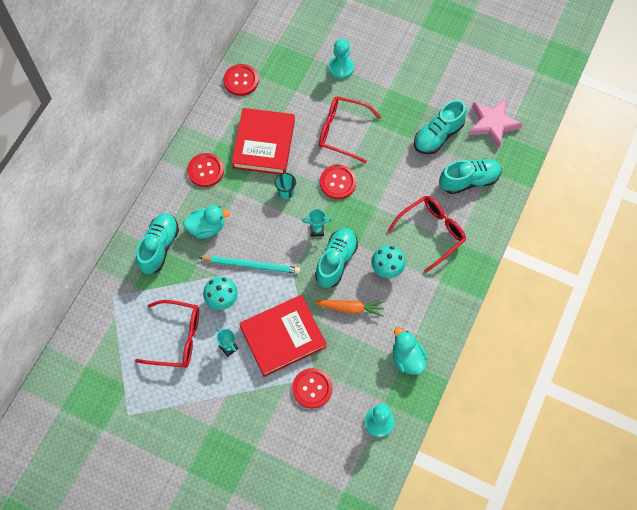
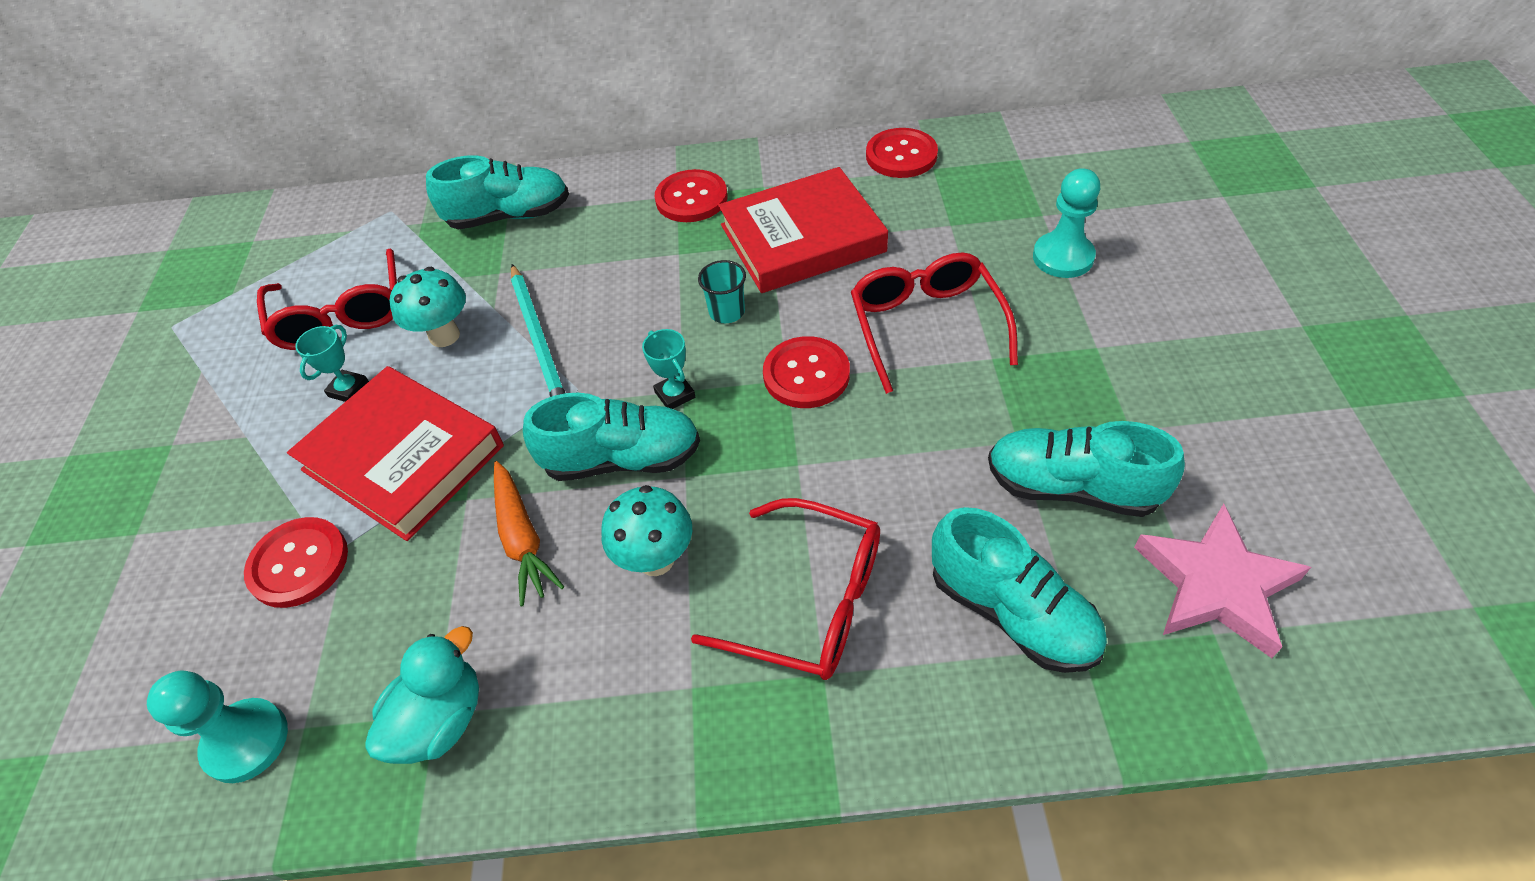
camera: 65 degrees right, 15 degrees down
turquoise duck [183,205,230,239] -> none

